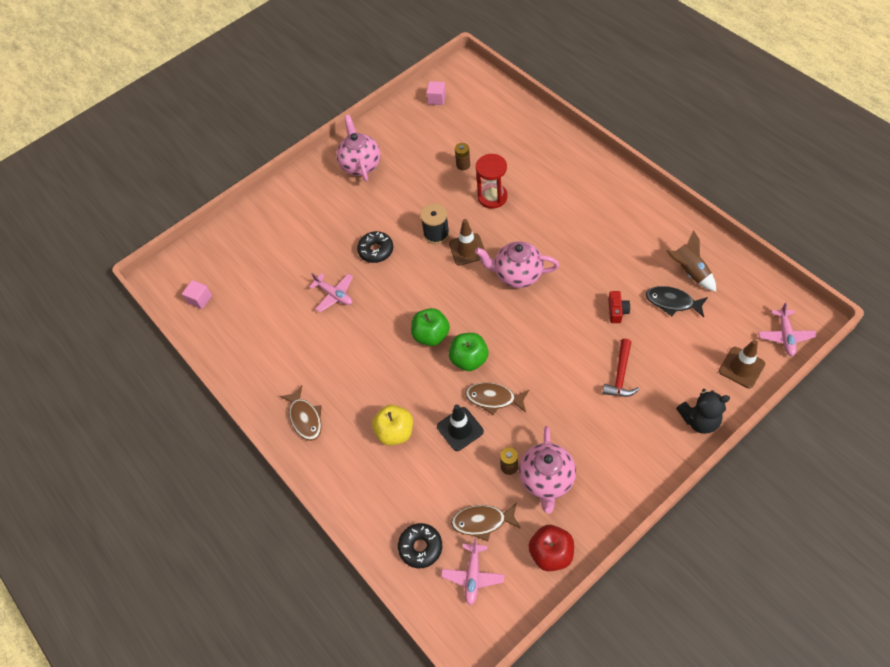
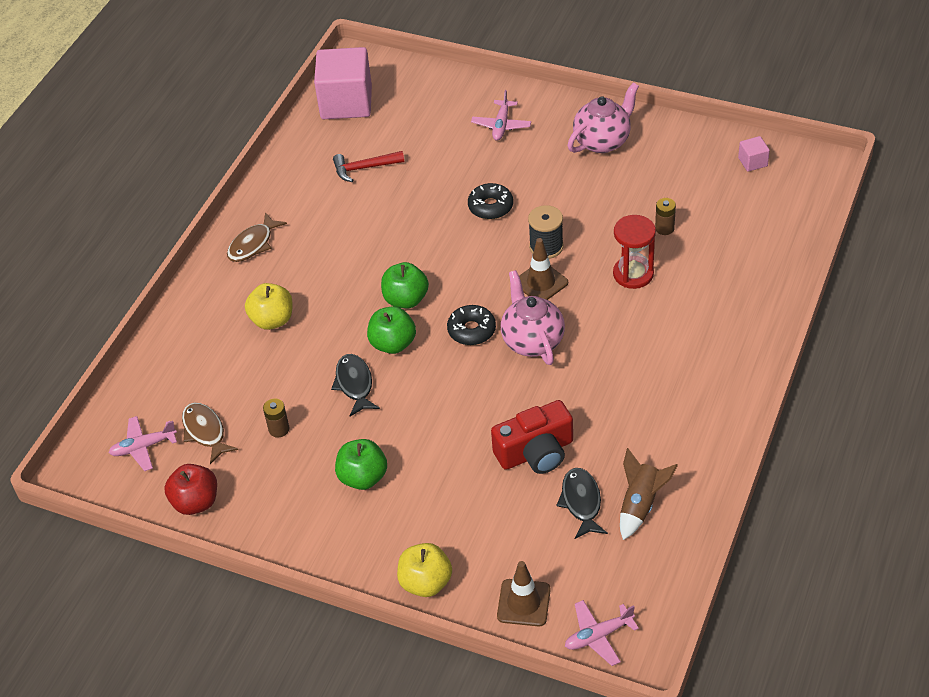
camera: 60 degrees right, 10 degrees down
pink cube [182,280,212,309] -> pink cube [314,47,372,119], size x2.34
pink plane [309,273,353,312] -> pink plane moved to [471,90,531,141]
black donut [398,523,442,568] -> black donut moved to [447,305,496,345]
black traffic cone [437,404,484,451] -> none
brown fish [465,382,529,415] -> black fish [331,354,380,416]
pink teapot [519,426,576,514] -> none
red hammer [602,339,639,397] -> red hammer moved to [333,151,404,182]
red camera [608,291,630,323] -> red camera [491,400,573,474], size x2.00
black teddy bear [676,389,730,434] -> yellow apple [397,543,452,597]
none -> green apple [335,439,387,490]

